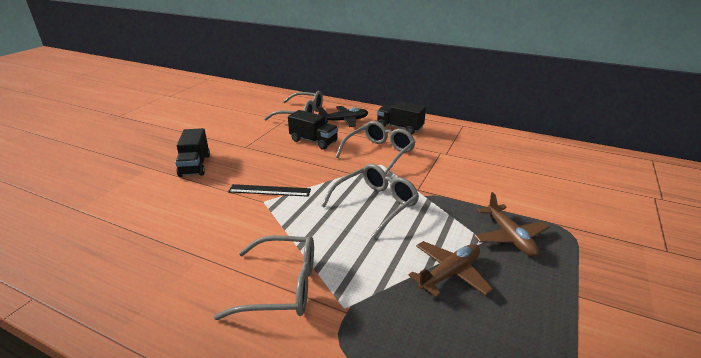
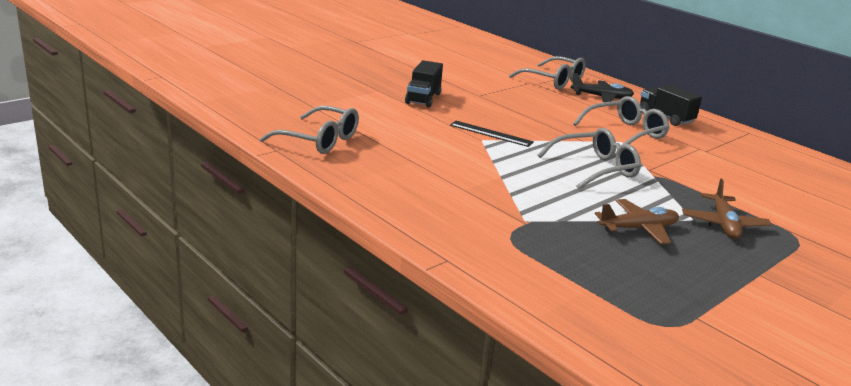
camera: 20 degrees right, 5 degrees down
grey glasses [214,235,314,320] -> grey glasses moved to [260,106,359,154]
black truck [288,110,338,150] -> none

